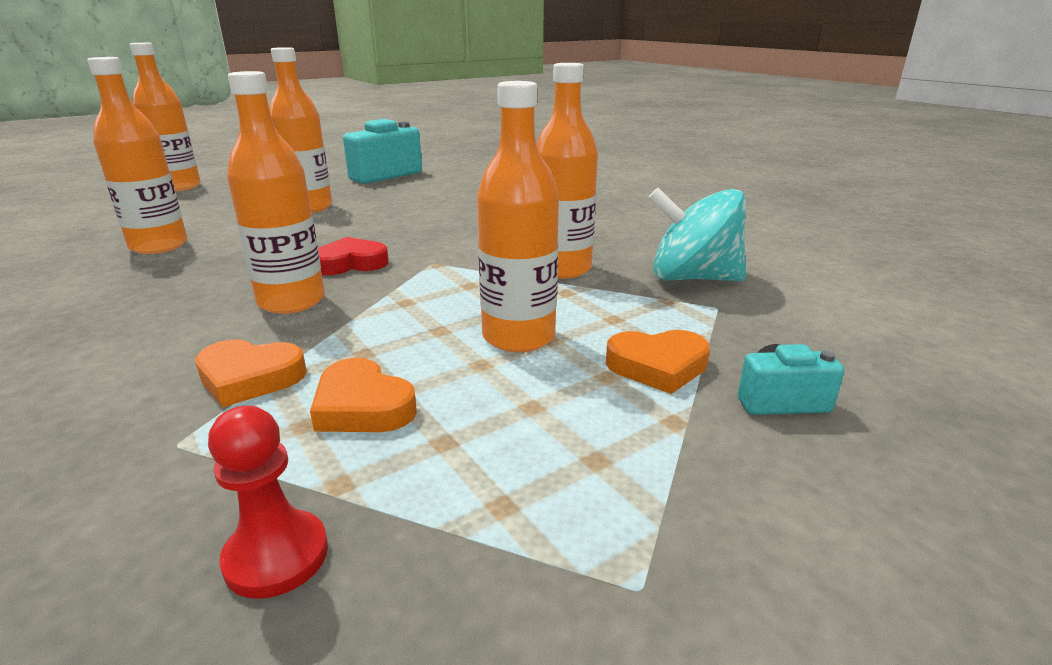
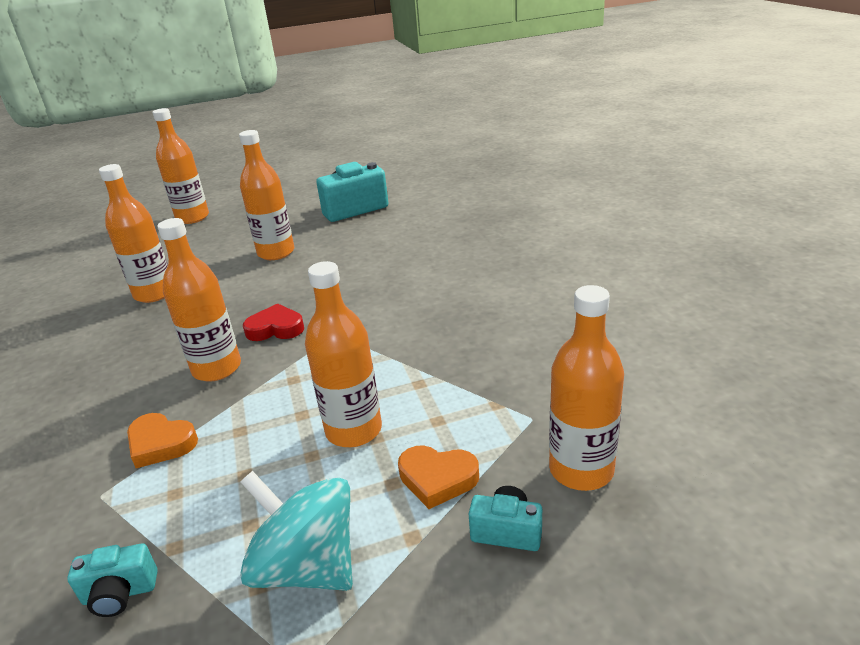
camera: 20 degrees right, 5 degrees up
red pawn [208,406,328,599] -> turquoise camera [67,543,158,617]
orange heart [310,358,417,432] -> none
orange bottle [536,63,598,279] -> orange bottle moved to [549,285,624,491]
turquoise spinning top [648,188,746,281] -> turquoise spinning top moved to [240,471,353,591]

